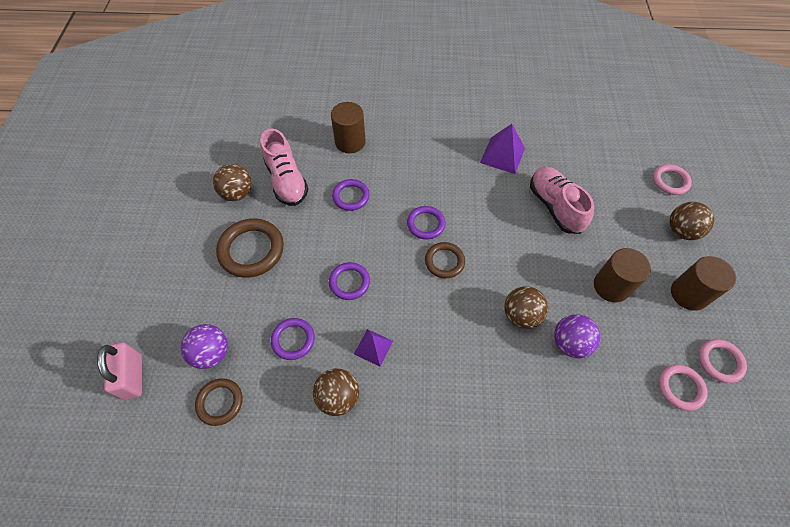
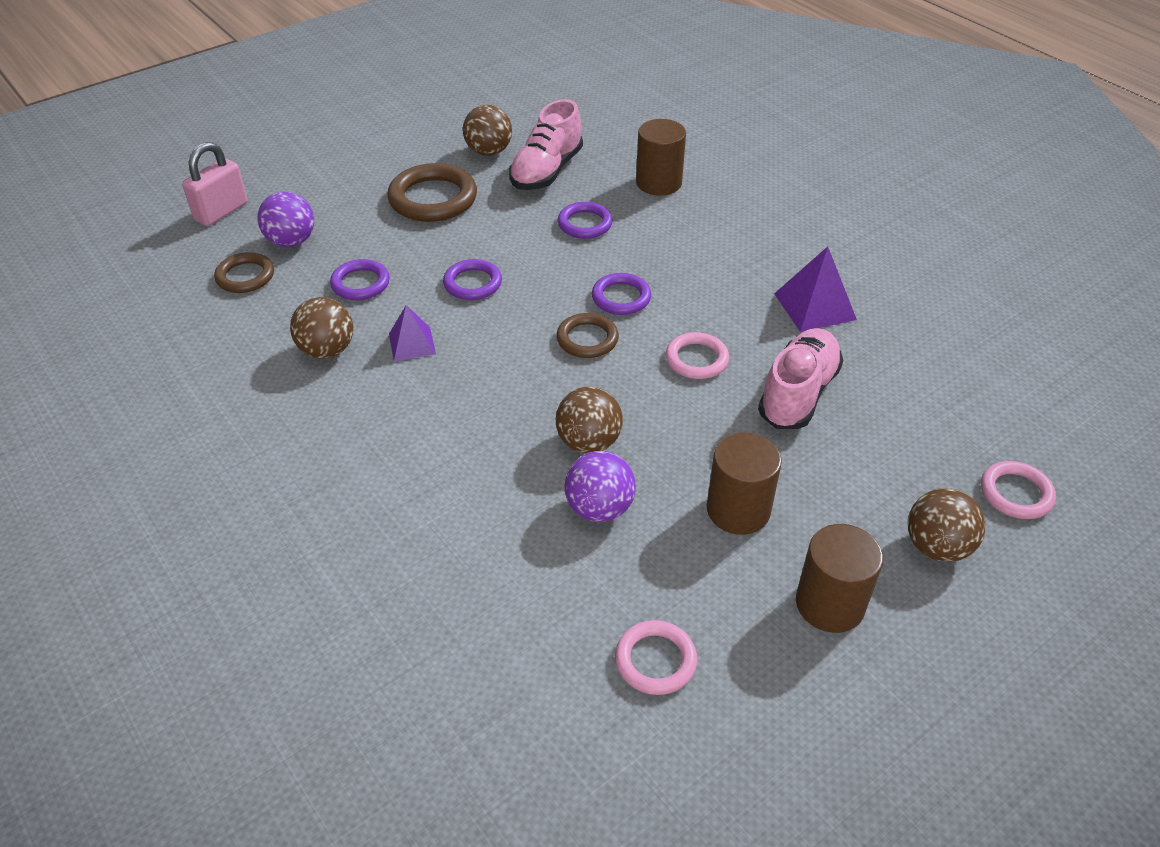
camera: 50 degrees right, 15 degrees down
pink ring [699,339,747,383] -> pink ring moved to [666,332,729,379]

